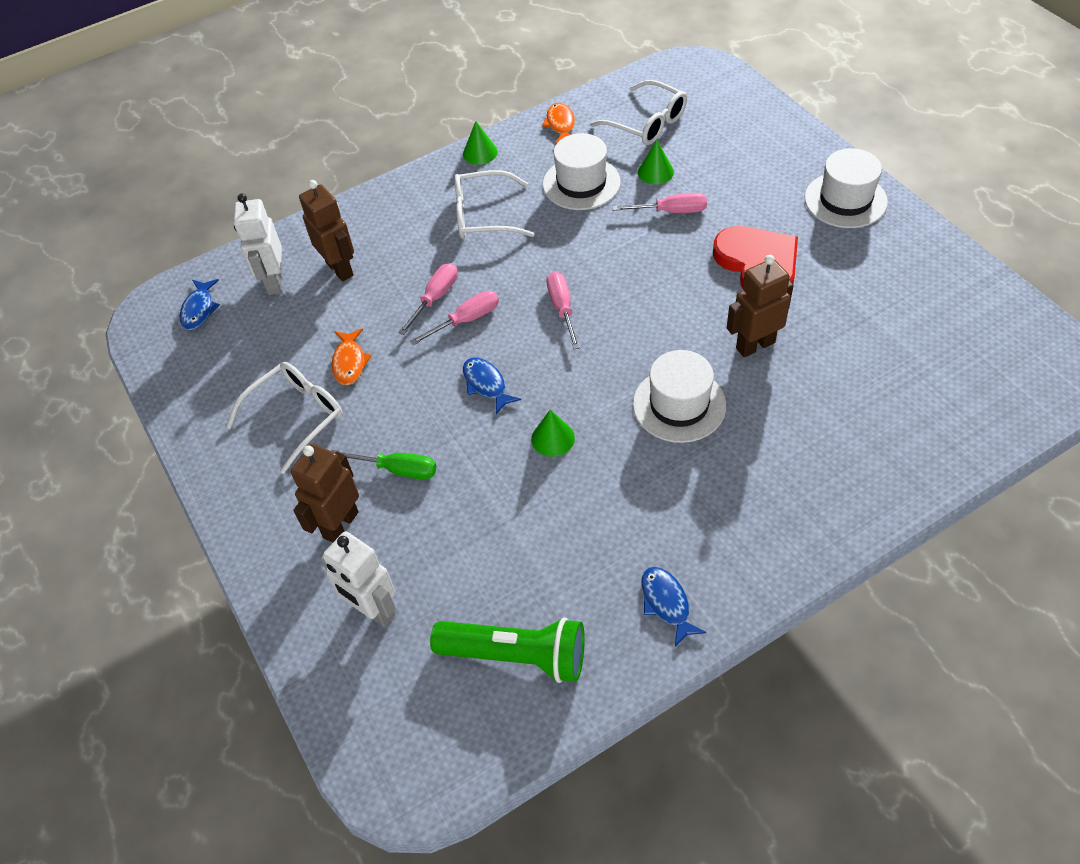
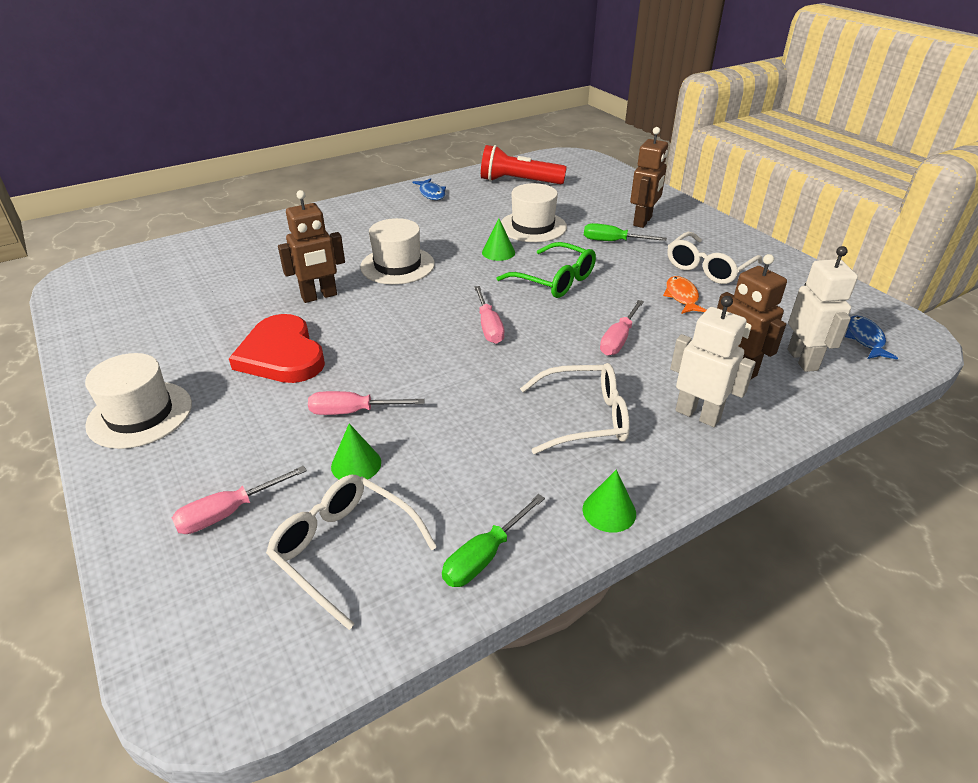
camera: 175 degrees right, 15 degrees down
white robot [321,531,396,627] -> white robot moved to [670,296,756,427]
pink screwdriver [410,291,499,345] -> pink screwdriver moved to [172,466,307,534]
green flashlight [430,617,585,683] -> red flashlight [481,145,567,184]
blue fish [463,358,521,414] -> green glasses [497,242,596,298]
orange fish [542,103,575,145] -> green screwdriver [442,494,545,587]
white hat [543,133,620,210] -> white hat moved to [501,183,567,242]

